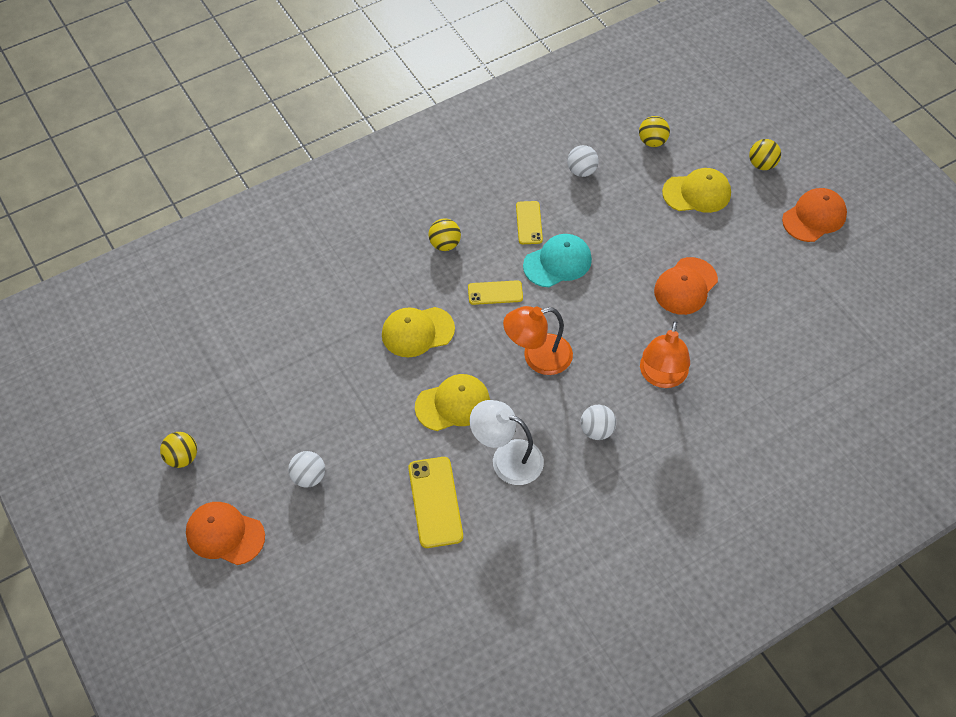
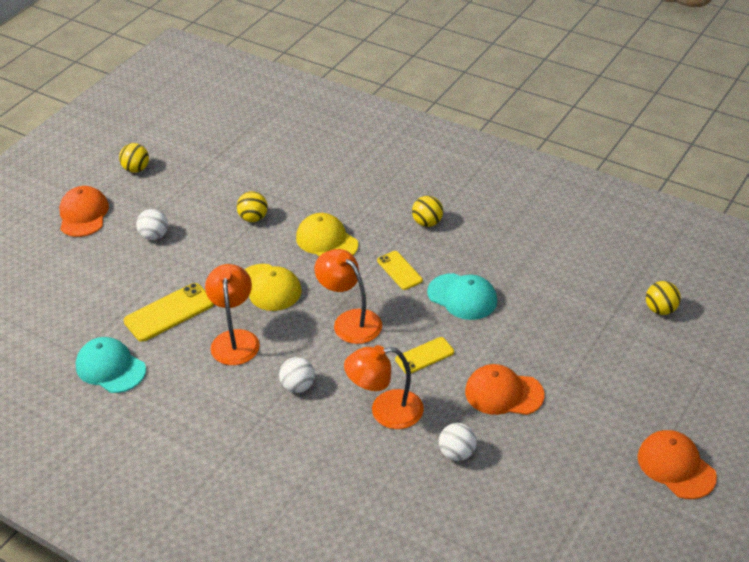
camera: 65 degrees right, 15 degrees down
white lamp [470,400,544,485] -> orange lamp [205,264,260,365]
yellow phone [516,201,543,244] -> yellow phone moved to [395,337,454,373]
white ball [567,145,599,177] -> white ball moved to [439,423,477,461]
yellow cap [662,168,731,213] -> none
yellow ball [749,139,781,170] -> yellow ball moved to [237,191,268,222]
orange cap [782,188,847,242] -> orange cap turned 150 degrees counterclockwise [637,430,717,499]
none -> turquoise cap [76,337,146,393]

